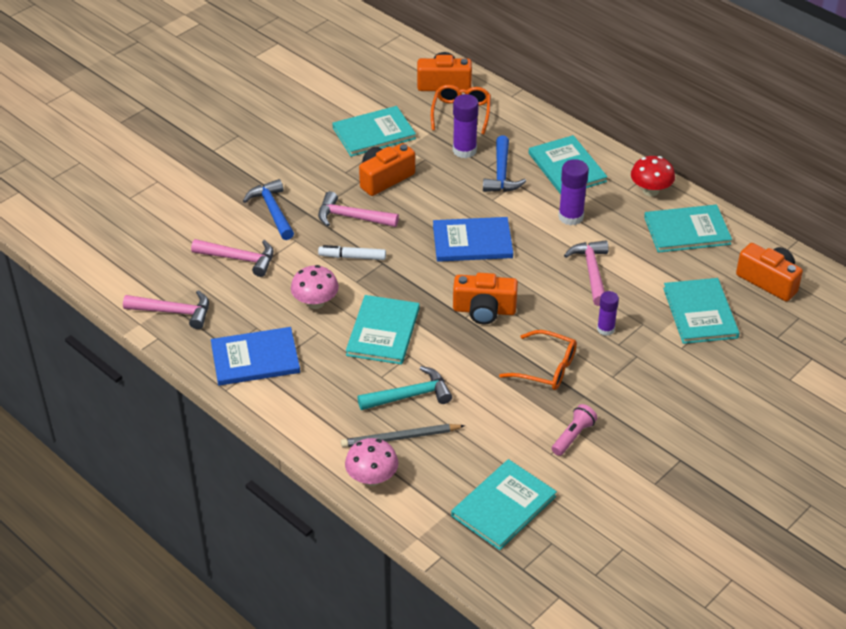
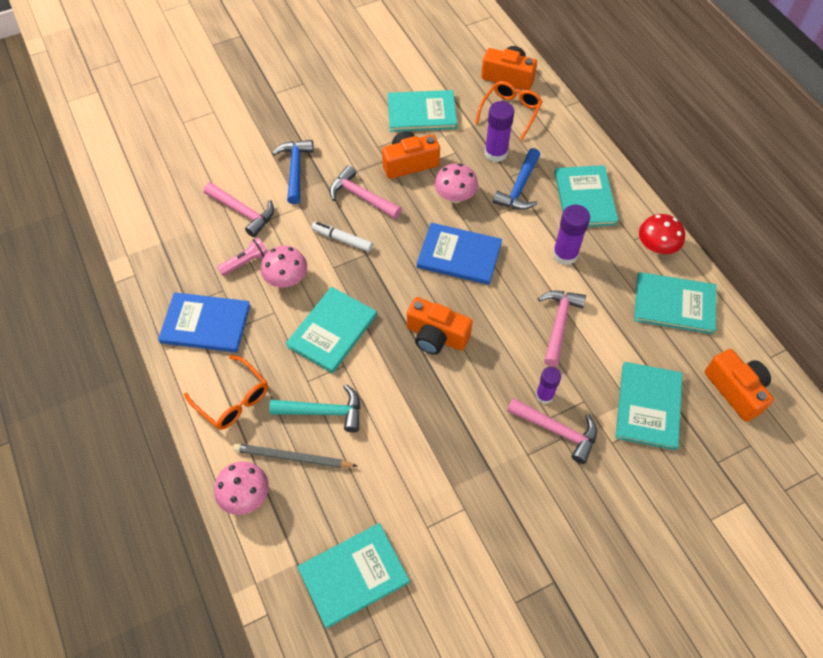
camera: 20 degrees right, 15 degrees up
pink hammer [123,290,209,329] -> pink hammer moved to [507,398,597,464]
orange glasses [499,330,577,390] -> orange glasses moved to [184,355,268,430]
pink flashlight [552,404,597,456] -> pink flashlight moved to [217,237,268,276]
none -> pink mushroom [434,163,478,203]

